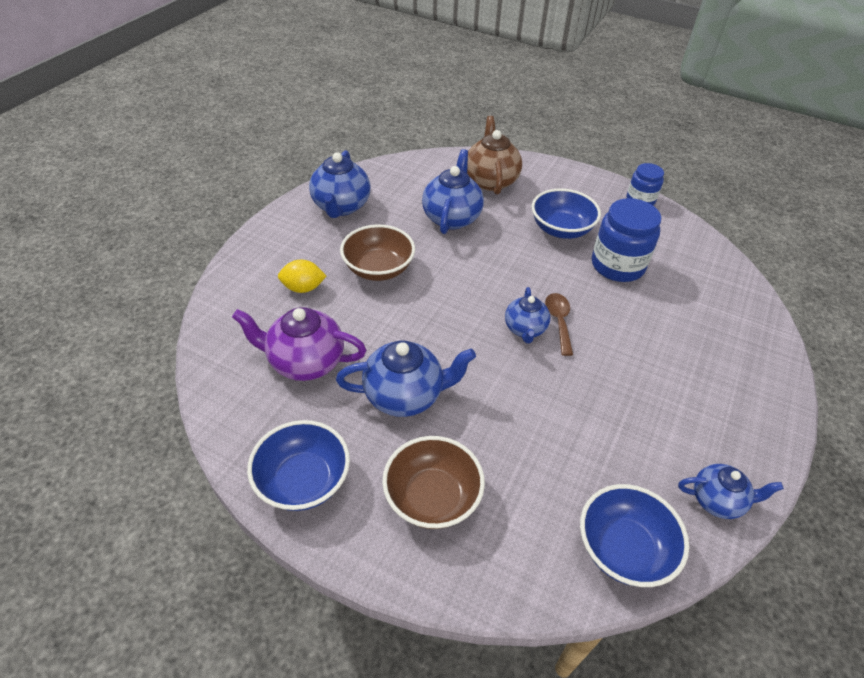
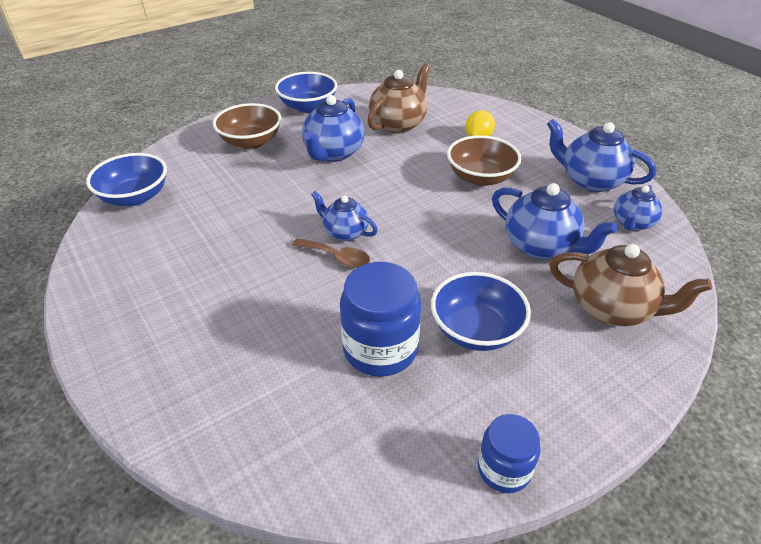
camera: 120 degrees right, 5 degrees down
purple teapot [232,307,366,381] -> brown teapot [367,64,430,133]
blue teapot [678,464,784,519] -> blue teapot moved to [614,185,662,231]

